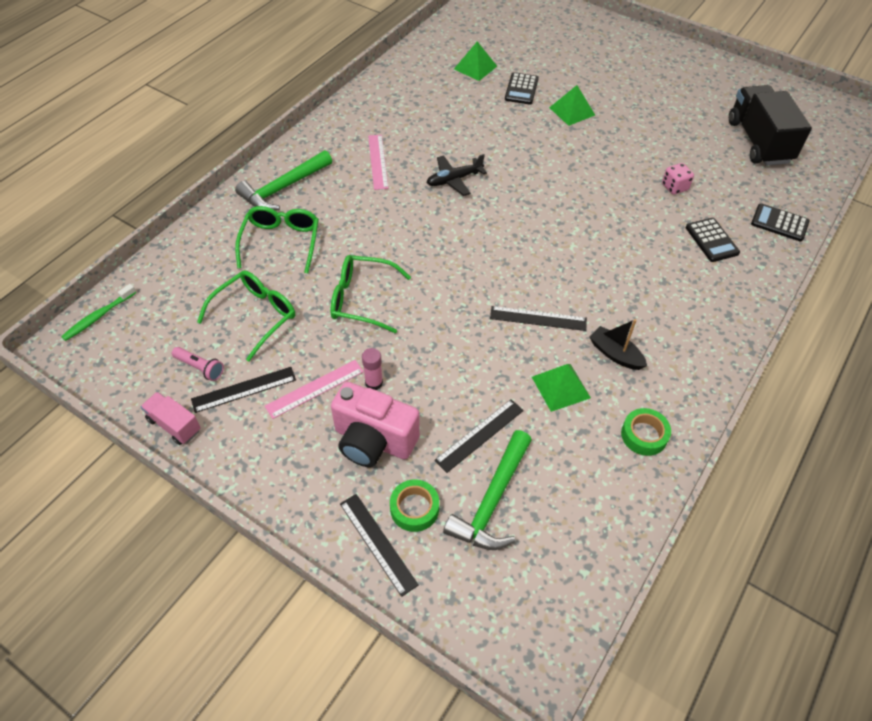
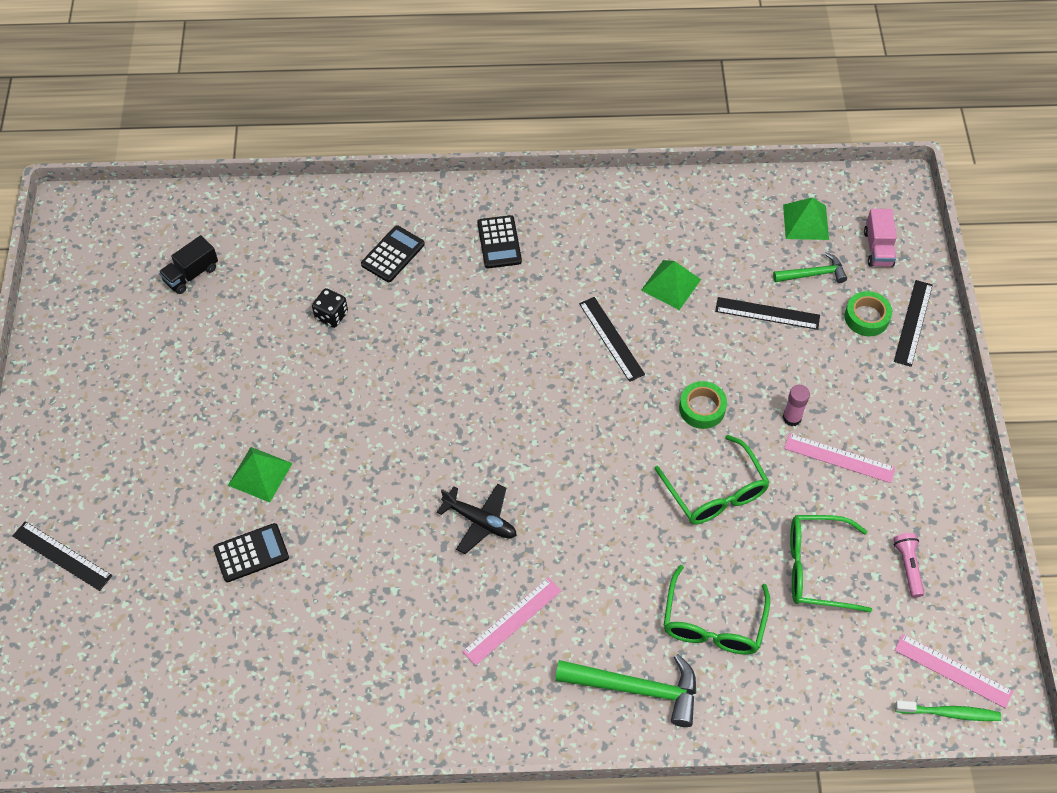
camera: 125 degrees left, 5 degrees up
pink truck [140,392,201,445] -> pink truck moved to [864,209,897,267]
black ruler [191,367,296,413] -> black ruler moved to [13,521,112,591]
green glasses [235,206,319,274] -> green glasses turned 45 degrees counterclockwise [663,565,770,655]
pink camera [331,382,420,467] -> none
green hammer [443,430,532,550] -> green hammer [773,253,847,283], size x0.59
green pyramid [454,41,497,81] -> green pyramid moved to [783,197,829,240]
black boat [589,319,647,370] -> none
green tape [621,408,671,456] -> green tape moved to [679,381,727,429]
pink dice [662,163,694,195] -> black dice [312,288,348,328]
black truck [729,85,812,166] -> black truck [159,235,218,294], size x0.50
black calculator [751,203,810,241] -> black calculator moved to [477,215,522,269]
none -> pink ruler [894,634,1013,708]

